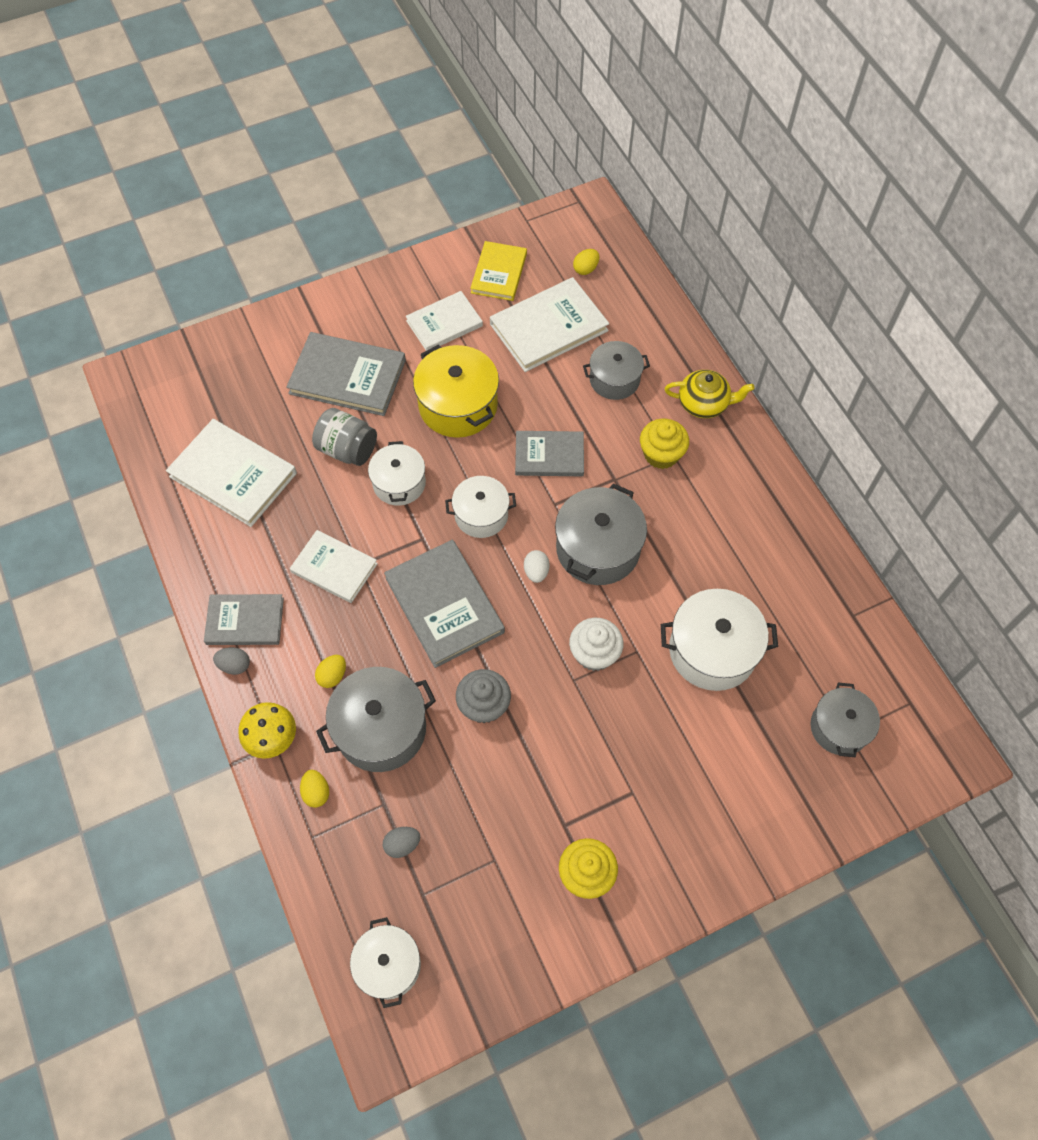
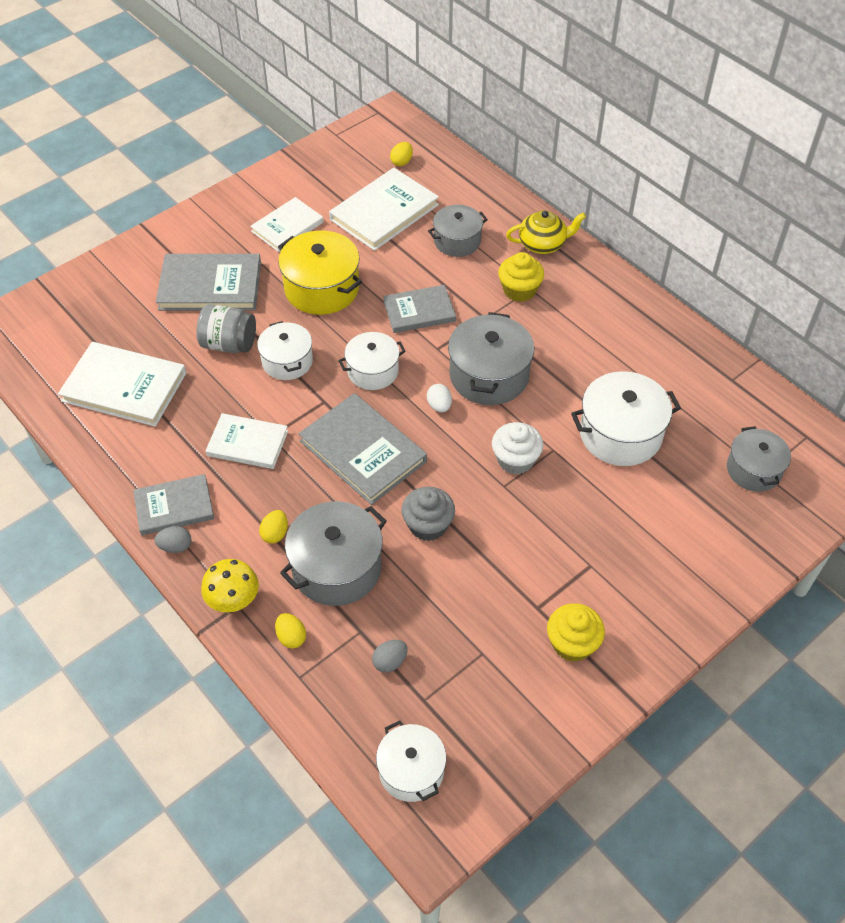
camera: 15 degrees left, 10 degrees down
yellow book [470,241,527,301] -> none

